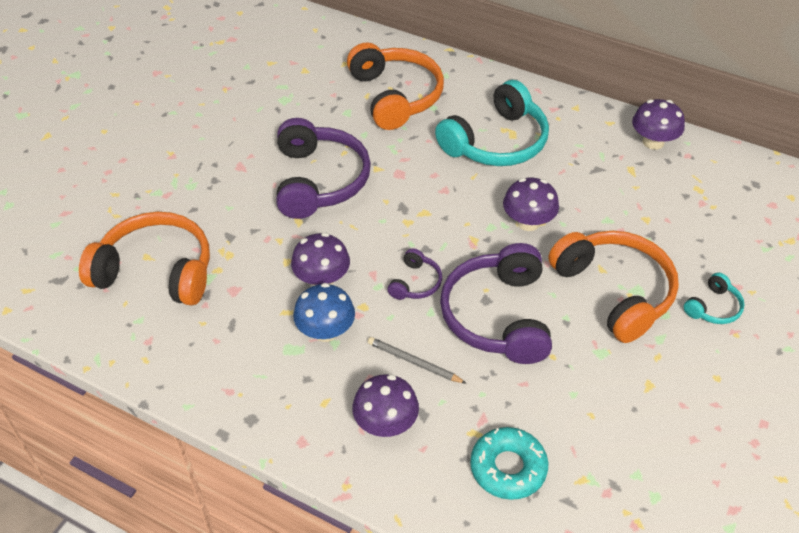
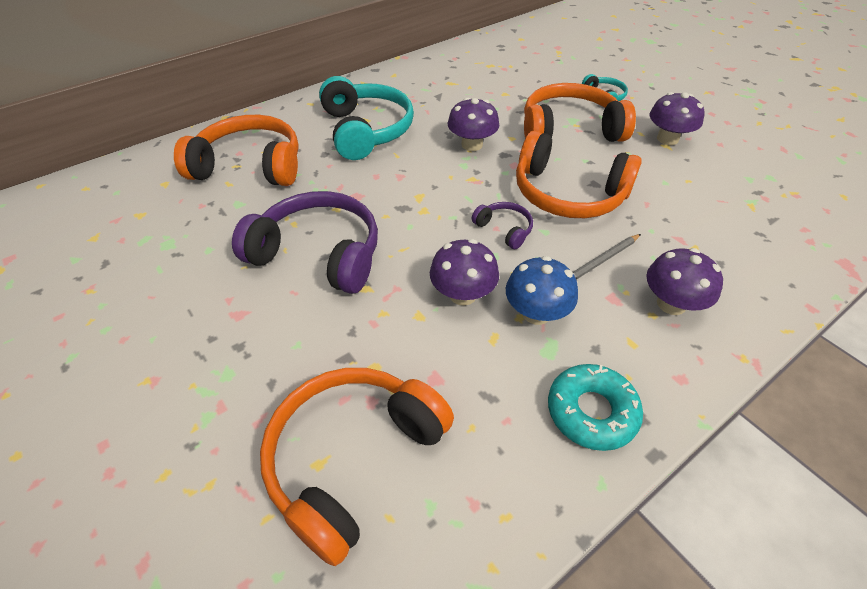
camera: 65 degrees left, 0 degrees up
purple headphones [440,243,552,364] -> orange headphones [516,130,642,218]
turquoise donut [470,427,548,500] -> turquoise donut moved to [548,364,643,451]
purple mushroom [632,99,685,150] -> purple mushroom moved to [650,92,705,145]

